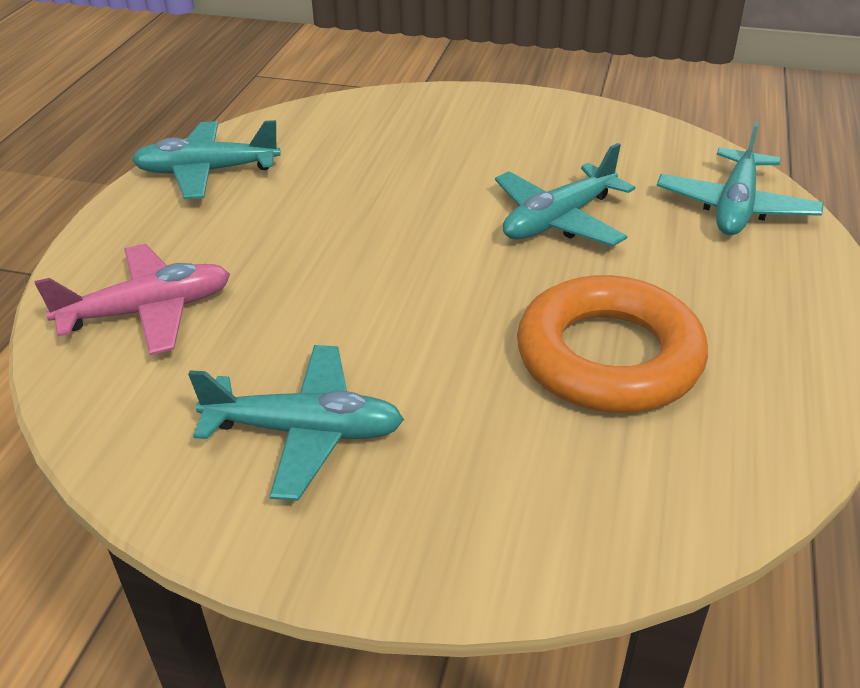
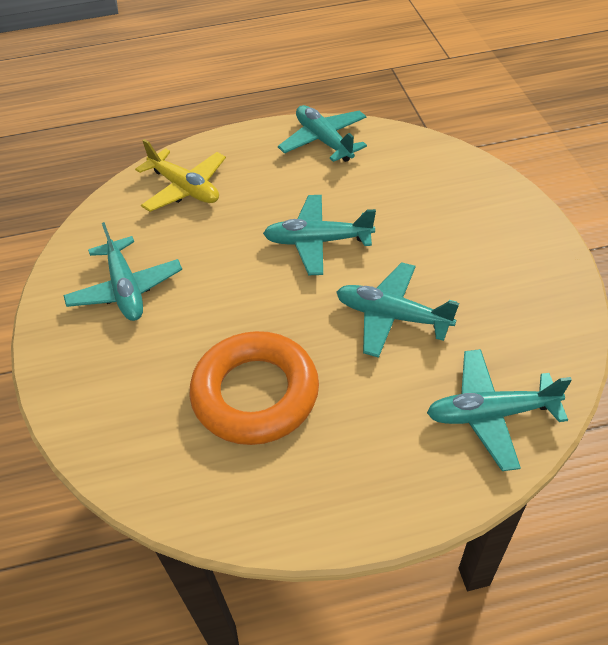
camera: 65 degrees right, 10 degrees up
pink plane [35,244,230,355] -> yellow plane [135,139,226,212]
none -> turquoise plane [263,195,376,275]

